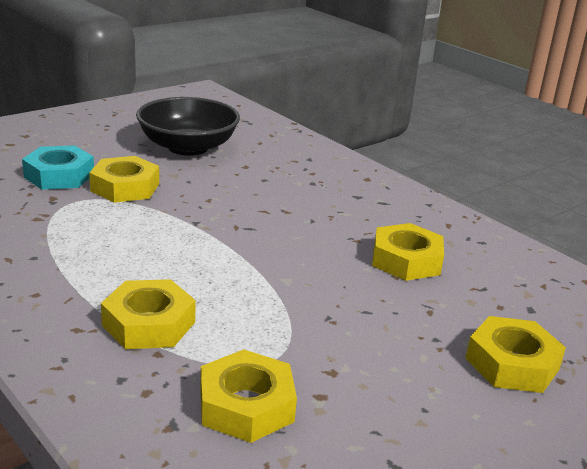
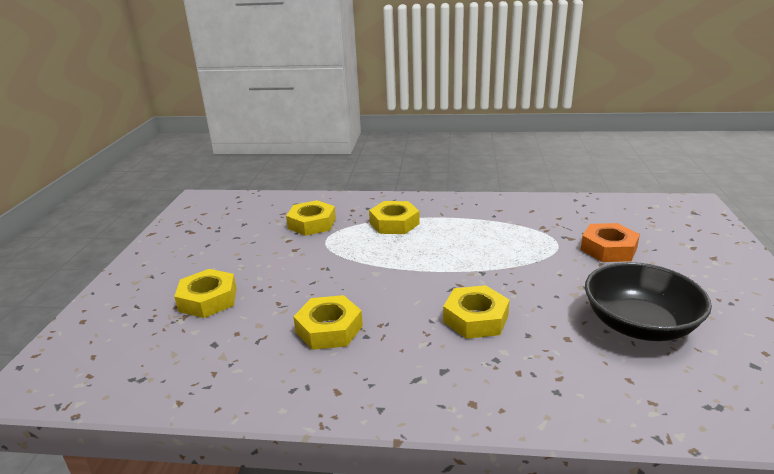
camera: 140 degrees right, 0 degrees up
turquoise nut [22,145,94,190] -> orange nut [581,223,640,262]
yellow nut [89,156,159,203] -> yellow nut moved to [443,285,510,339]

